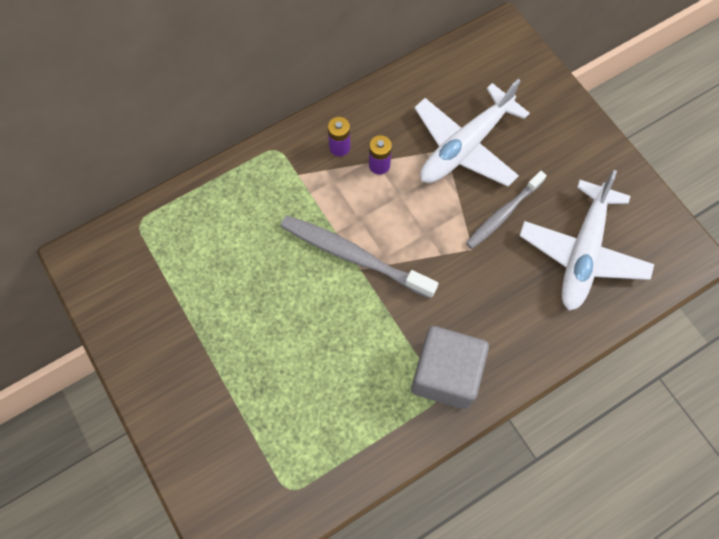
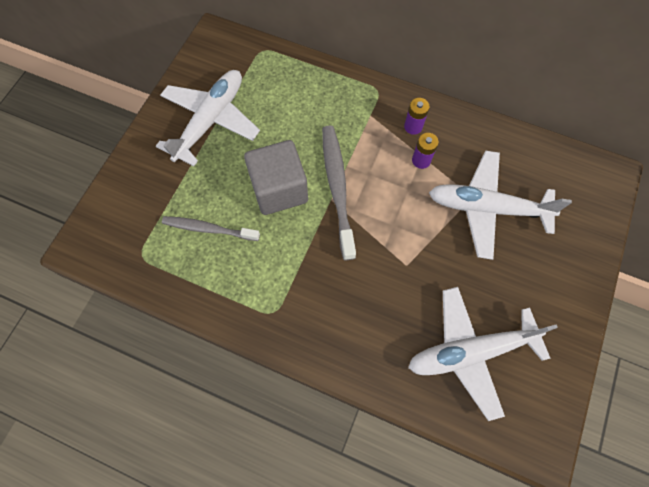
camera: 55 degrees right, 0 degrees up
grey cube [411,326,489,409] -> grey cube moved to [244,140,308,215]
grey toothbrush [466,171,547,249] -> grey toothbrush moved to [162,216,260,241]
none -> white plane [156,70,260,166]

